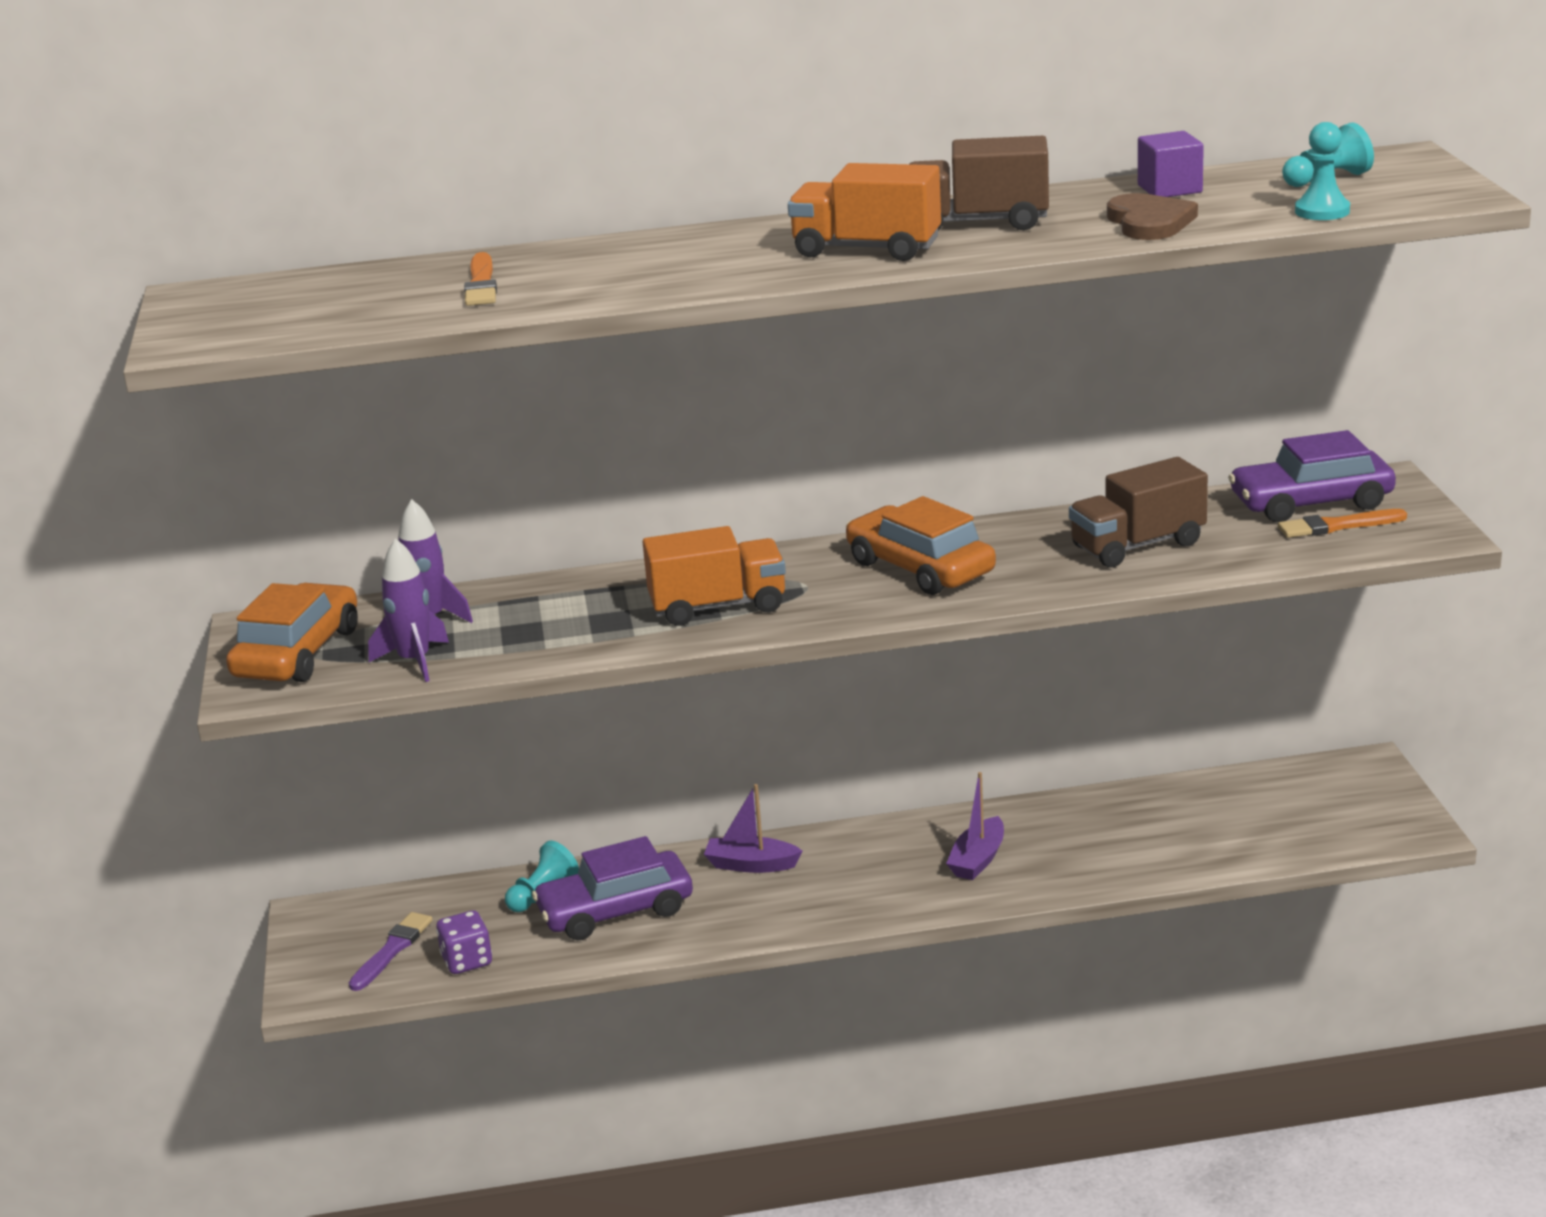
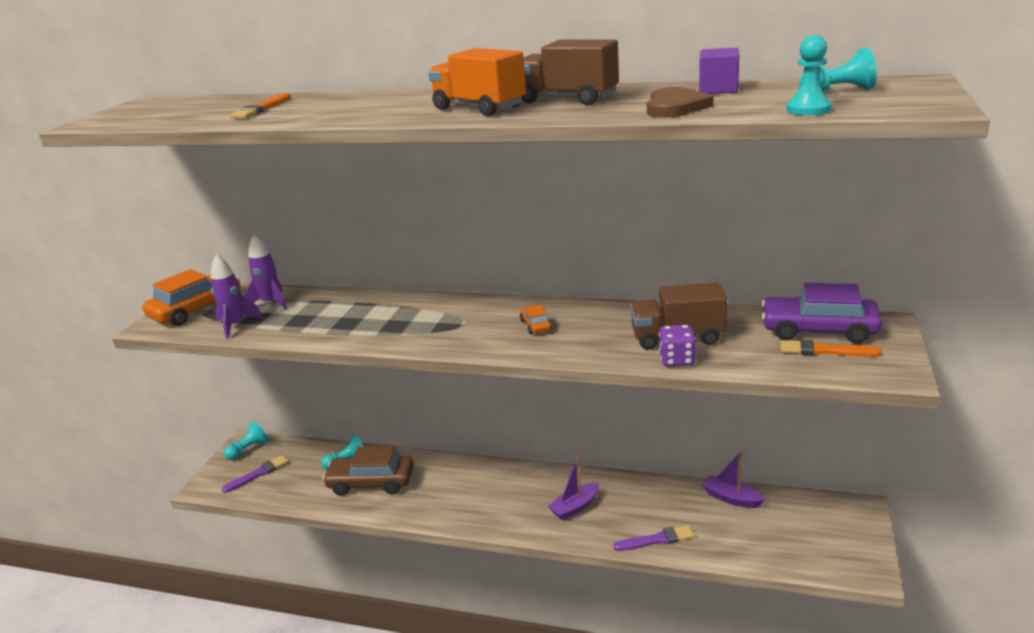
camera: 25 degrees right, 0 degrees up
purple dice [436,910,492,974] -> purple dice moved to [659,324,696,367]
purple car [532,836,693,940] -> brown car [322,446,414,496]
orange truck [643,526,786,626] -> none
purple boat [704,784,803,873] -> purple boat moved to [702,452,765,508]
orange car [846,496,996,595] -> orange car [520,305,552,334], size x0.47
none -> turquoise pawn [224,422,268,460]
none -> purple brush [613,525,694,551]

